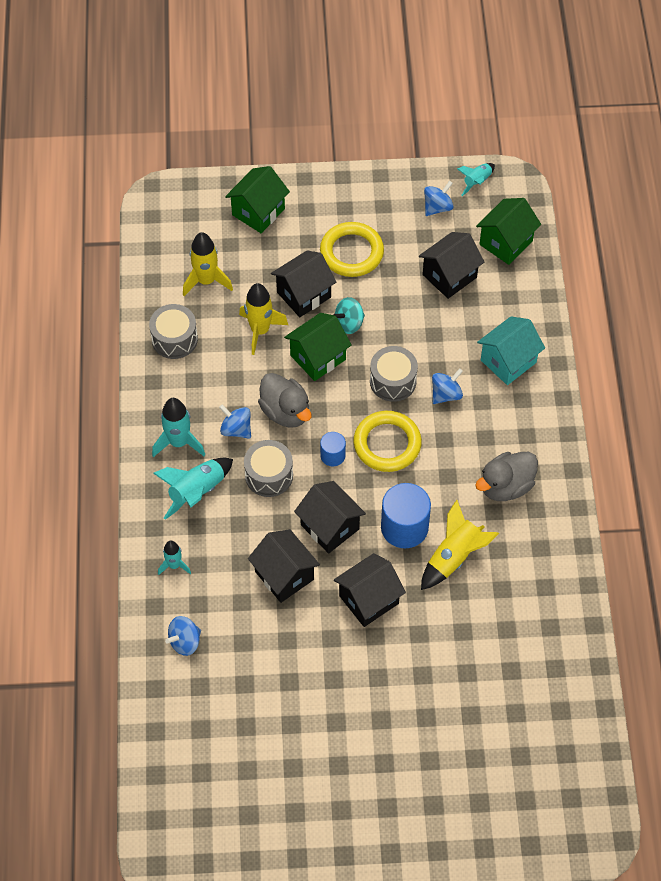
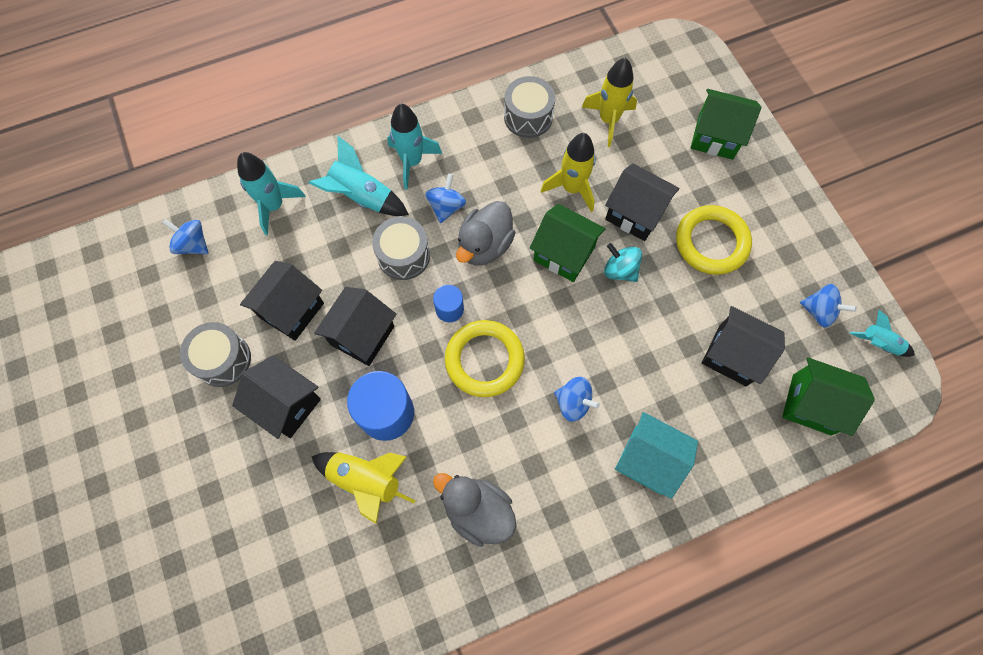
camera: 70 degrees right, 10 degrees up
turquoise rocket [158,541,191,575] -> turquoise rocket [237,152,306,235], size x1.65
grey drum [370,346,418,402] -> grey drum moved to [180,322,251,387]

